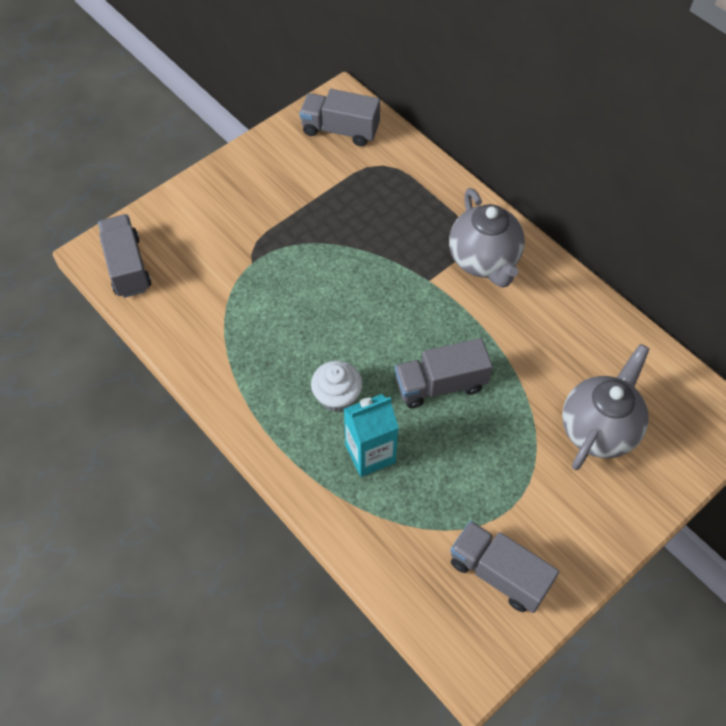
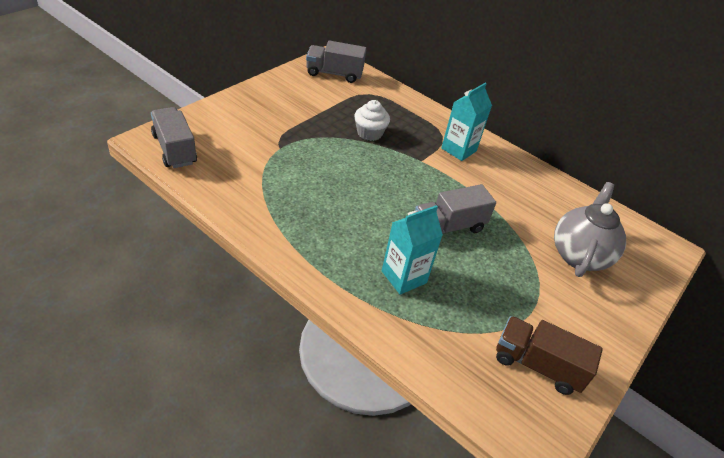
camera: 15 degrees left, 15 degrees down
white cupcake [311,361,363,413] -> white cupcake moved to [354,100,390,141]
grey teapot [449,188,525,287] -> turquoise carton [441,83,492,161]
grey truck [450,521,559,613] -> brown truck [496,316,603,395]

